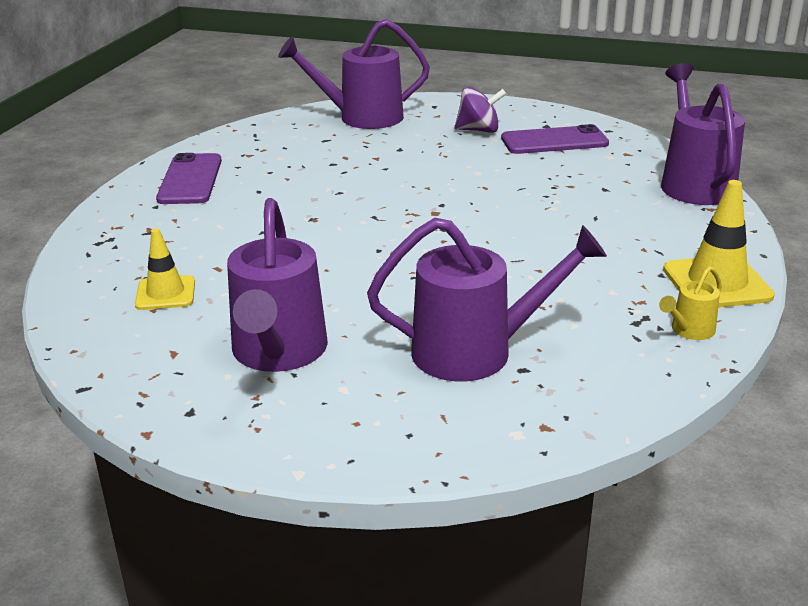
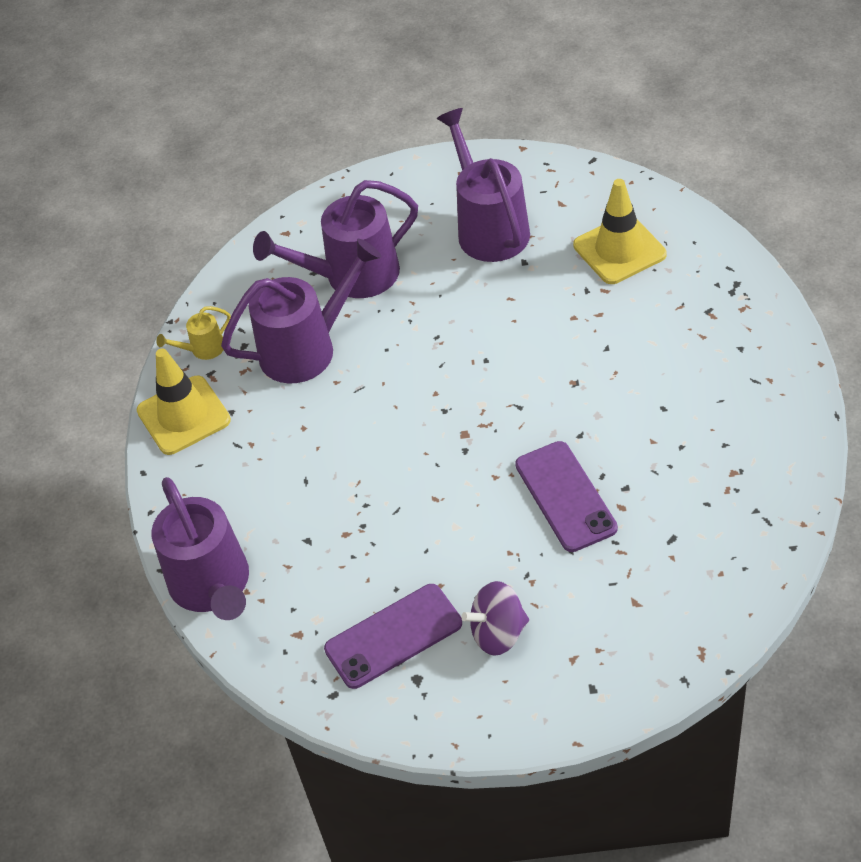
camera: 165 degrees right, 20 degrees up
yellow traffic cone [135,229,195,310] -> yellow traffic cone [573,179,667,284], size x1.55
purple phone [156,153,222,204] -> purple phone moved to [515,441,618,552]
purple watering can [278,19,430,129] -> purple watering can moved to [221,239,382,384]
yellow watering can [659,266,722,340] -> yellow watering can turned 150 degrees counterclockwise [156,306,231,360]

